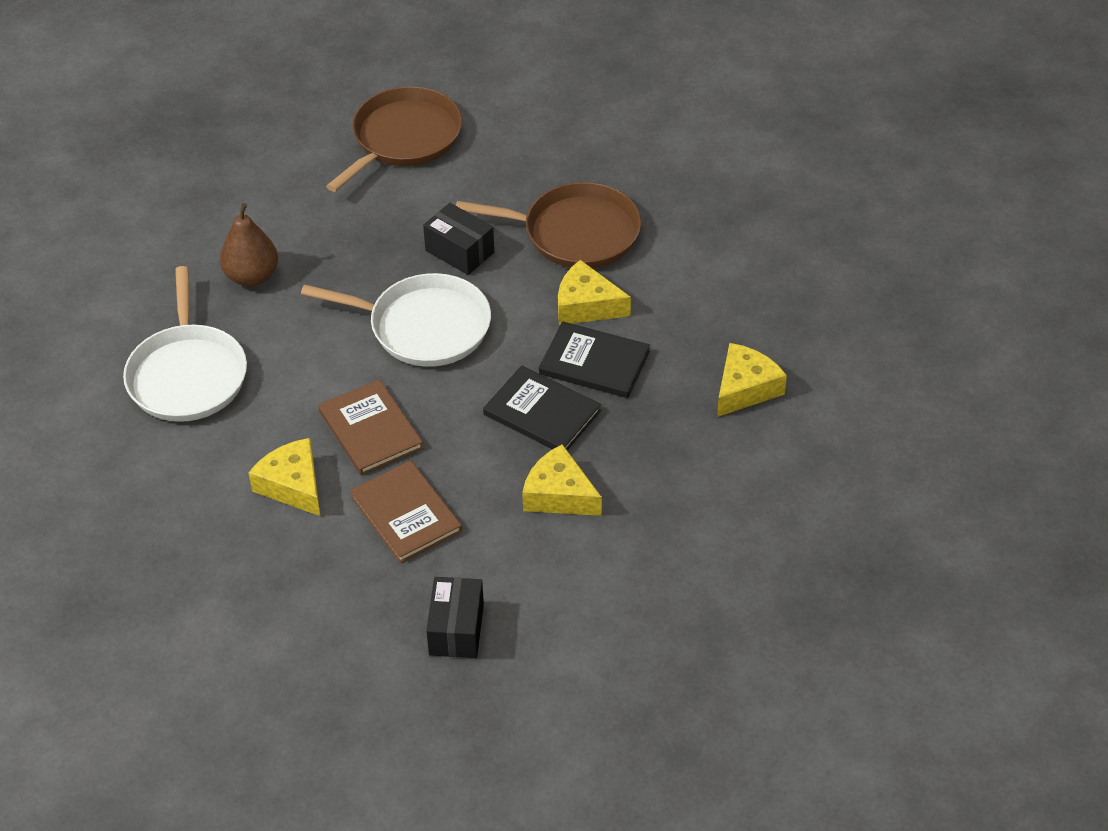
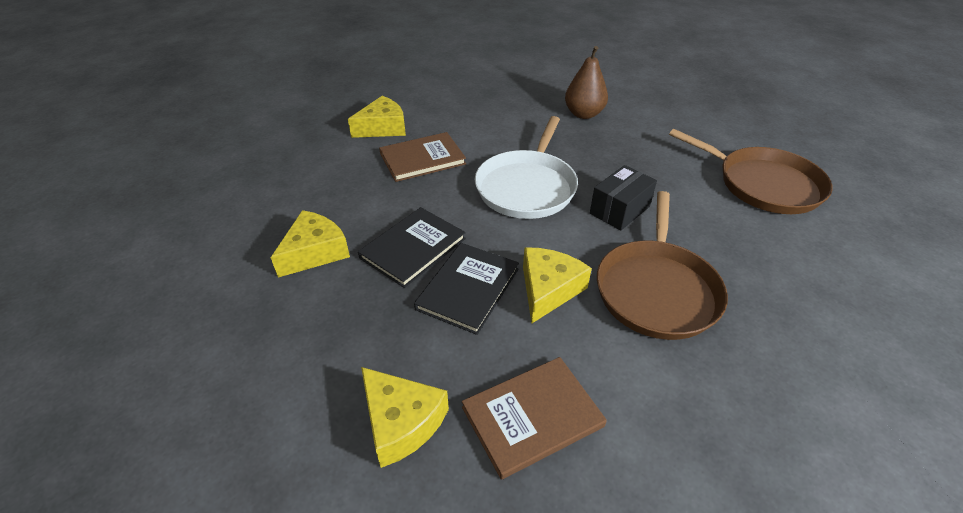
camera: 95 degrees right, 5 degrees down
white pan [123,266,247,422] -> none
brown book [350,460,462,563] -> brown book moved to [462,357,607,480]
black box [426,577,484,658] -> none

